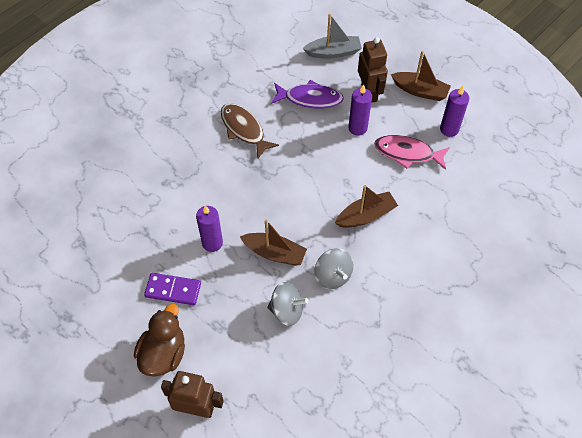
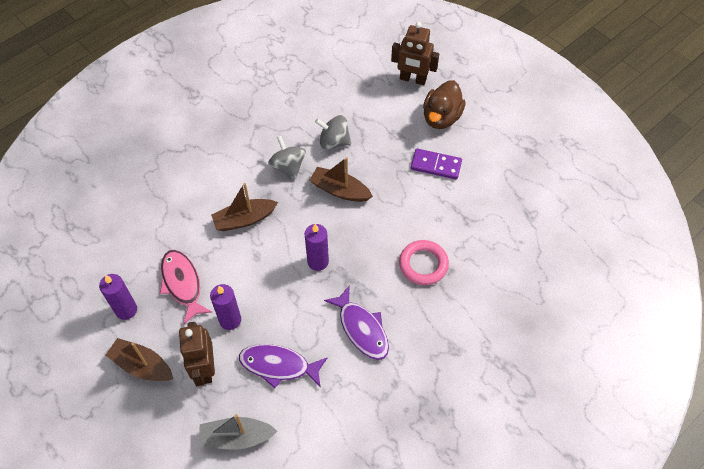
camera: 175 degrees left, 0 degrees up
purple candle [196,205,223,252] -> purple candle moved to [305,224,329,271]
brown fish [221,103,279,158] -> purple fish [324,286,389,360]
pink fish [374,135,450,170] -> pink fish turned 135 degrees counterclockwise [160,250,212,325]
none -> pink ring [399,240,449,285]

